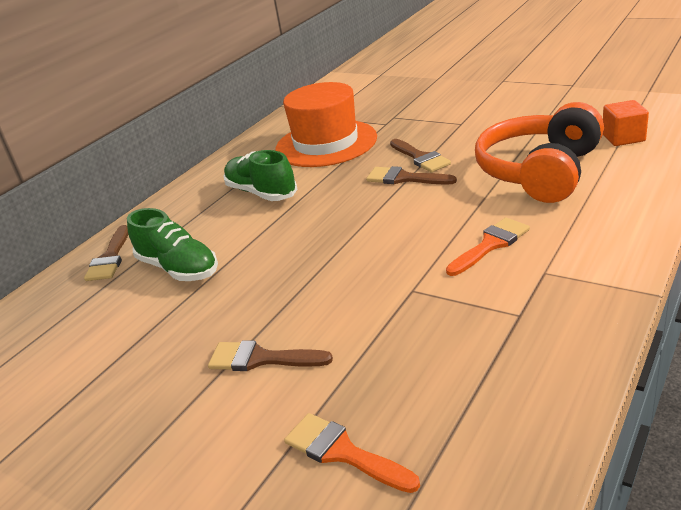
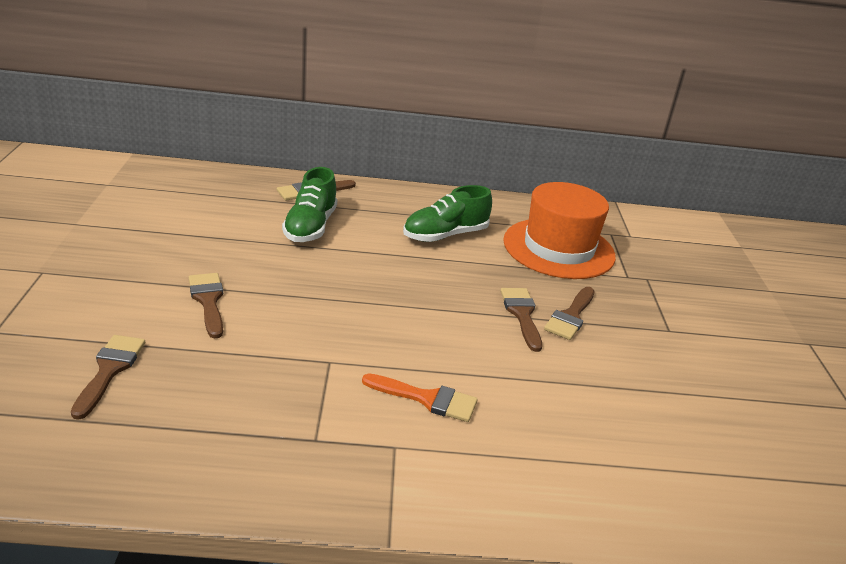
camera: 50 degrees right, 0 degrees up
green shoe [224,150,297,201] -> green shoe turned 135 degrees counterclockwise [403,185,492,242]
orange brush [284,413,420,493] -> brown brush [71,335,145,420]
orange headphones [475,102,604,203] -> none
orange cube [603,100,649,146] -> none

